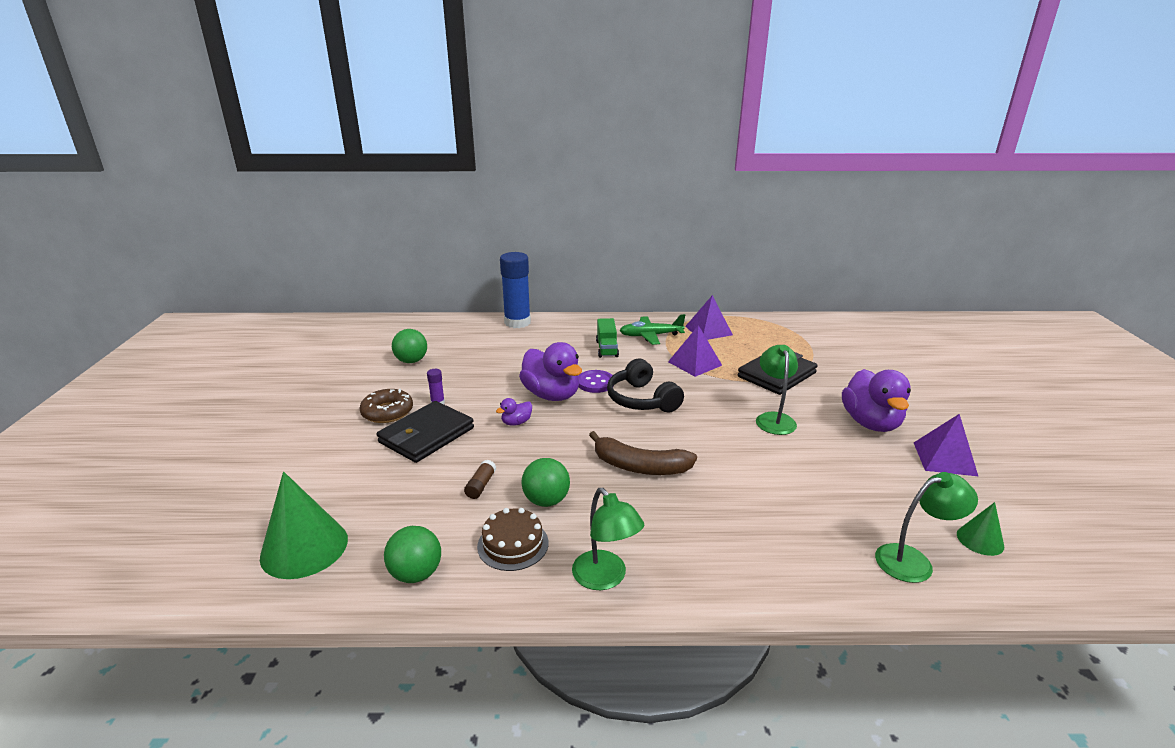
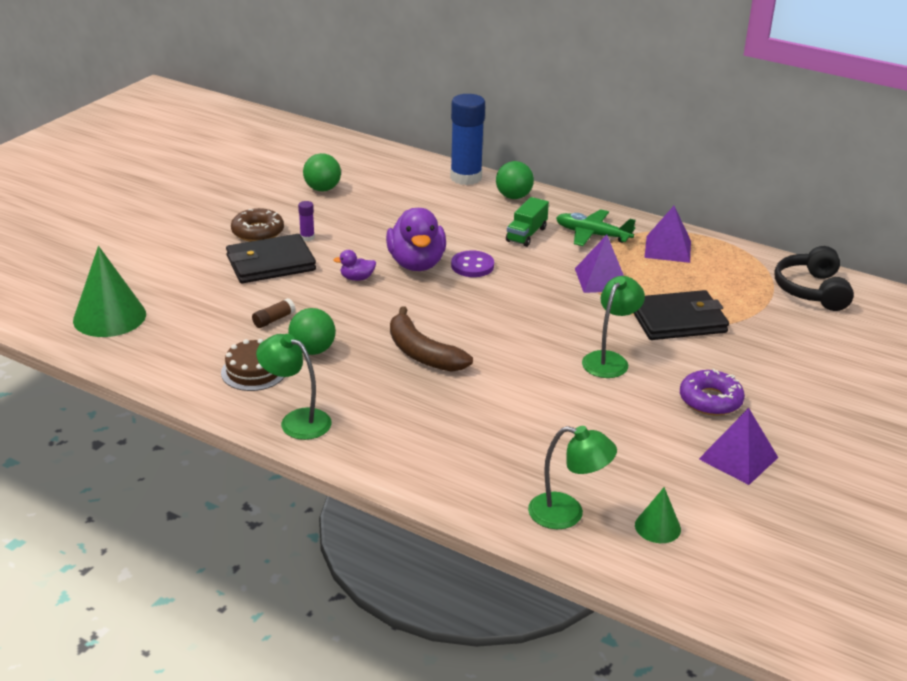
camera: 30 degrees right, 5 degrees up
green ball [384,526,441,583] -> green ball moved to [496,161,534,199]
green lamp [572,488,644,590] -> green lamp turned 120 degrees clockwise [256,334,332,440]
black headphones [607,359,684,413] -> black headphones moved to [774,246,854,311]
purple duck [842,369,911,432] -> purple donut [680,369,745,416]

